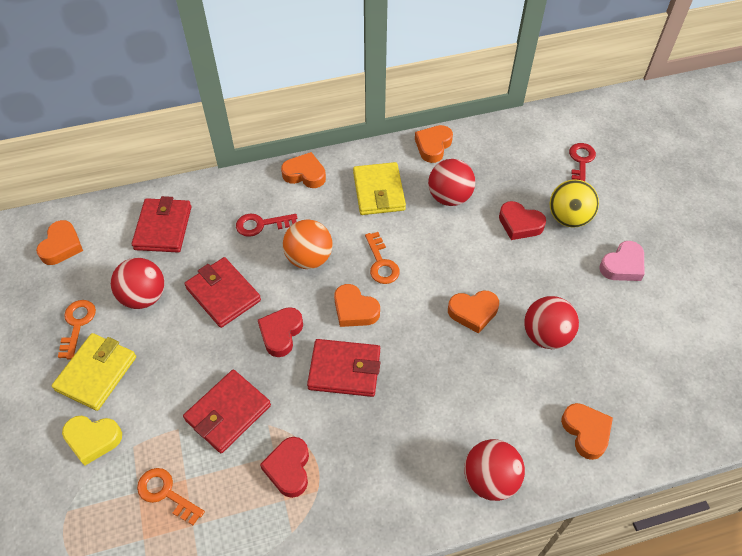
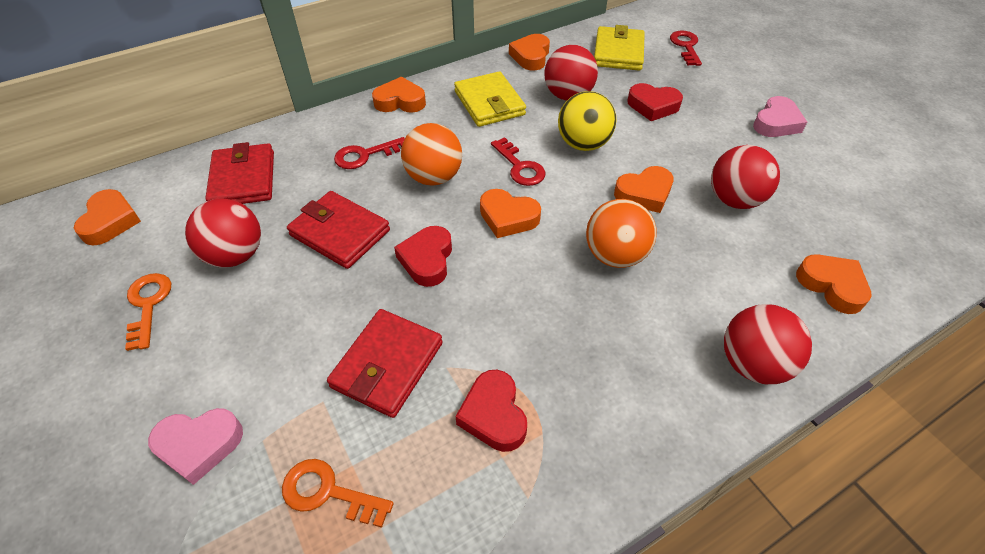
camera: 15 degrees left, 5 degrees down
yellow wallet [51,333,136,411] -> yellow wallet moved to [594,25,645,71]
yellow heart [62,416,122,465] -> pink heart [148,408,243,485]
red wallet [307,339,380,397] -> none
orange key [365,232,400,284] -> red key [491,137,545,186]
yellow ball [549,179,599,228] -> yellow ball moved to [558,91,616,151]
none -> orange ball [586,199,657,268]

